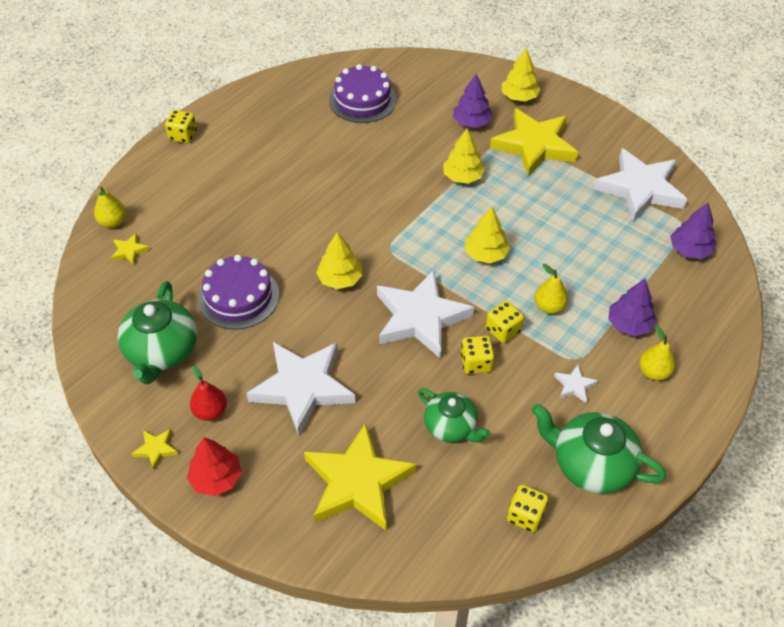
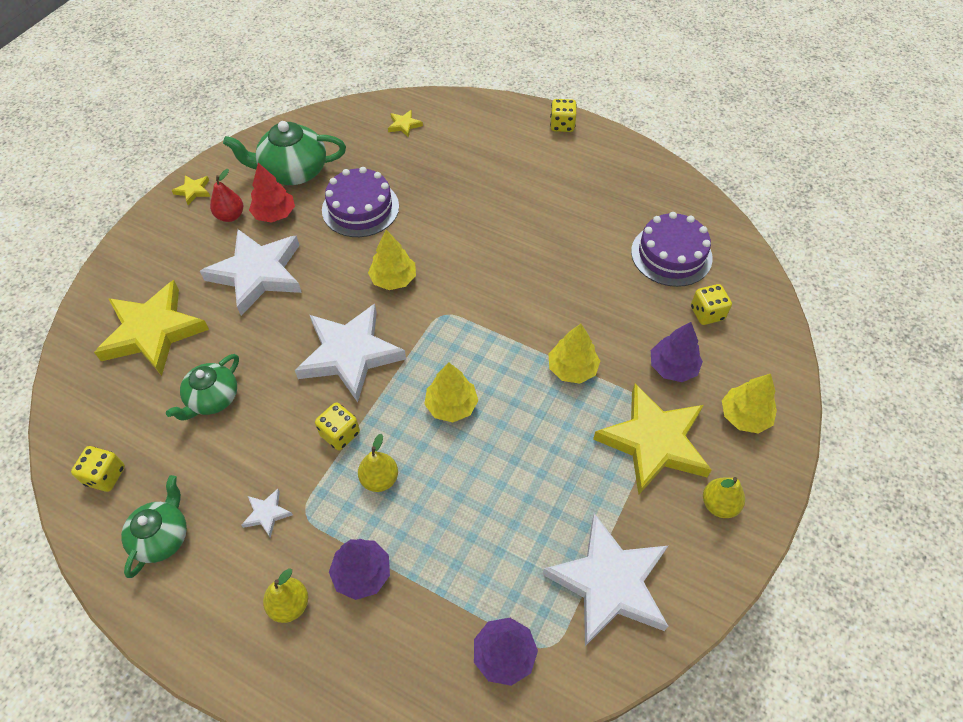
camera: 80 degrees right, 5 degrees up
yellow pear [94,186,126,228] -> yellow pear moved to [703,477,745,518]
red tree [187,437,242,496] -> red tree moved to [249,163,295,223]
yellow dice [461,336,495,374] -> yellow dice moved to [691,284,732,325]
green teapot [532,404,666,494] -> green teapot [121,475,187,578], size x0.65

